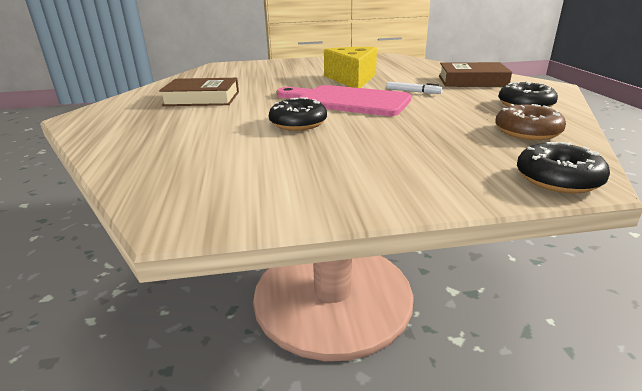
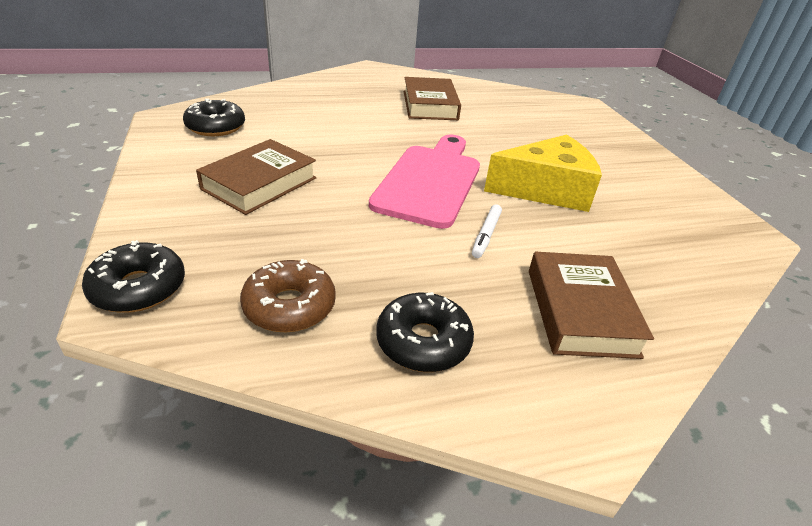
camera: 80 degrees right, 10 degrees up
black donut [269,97,327,131] -> black donut moved to [183,99,245,136]
none -> brown book [196,139,316,215]

